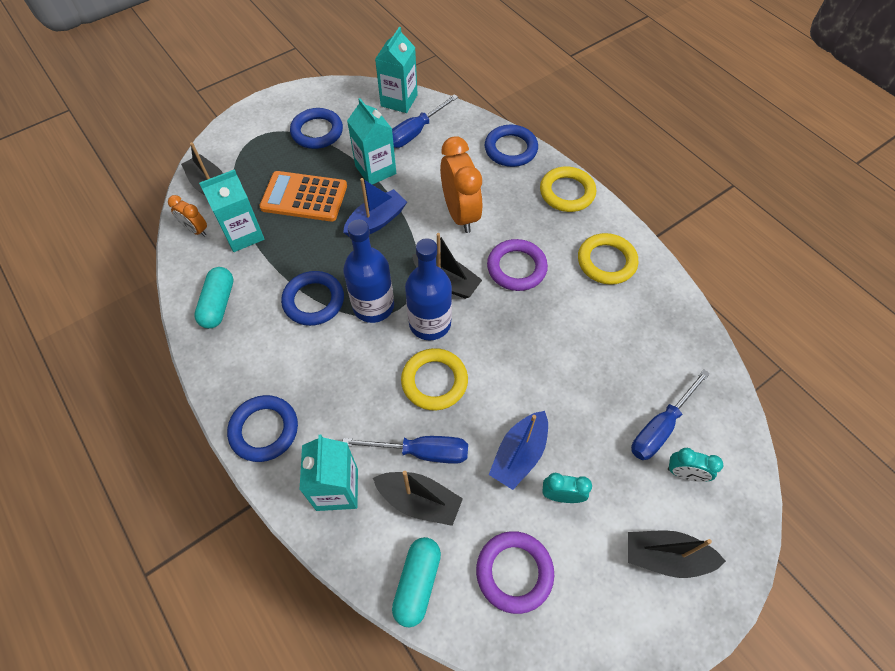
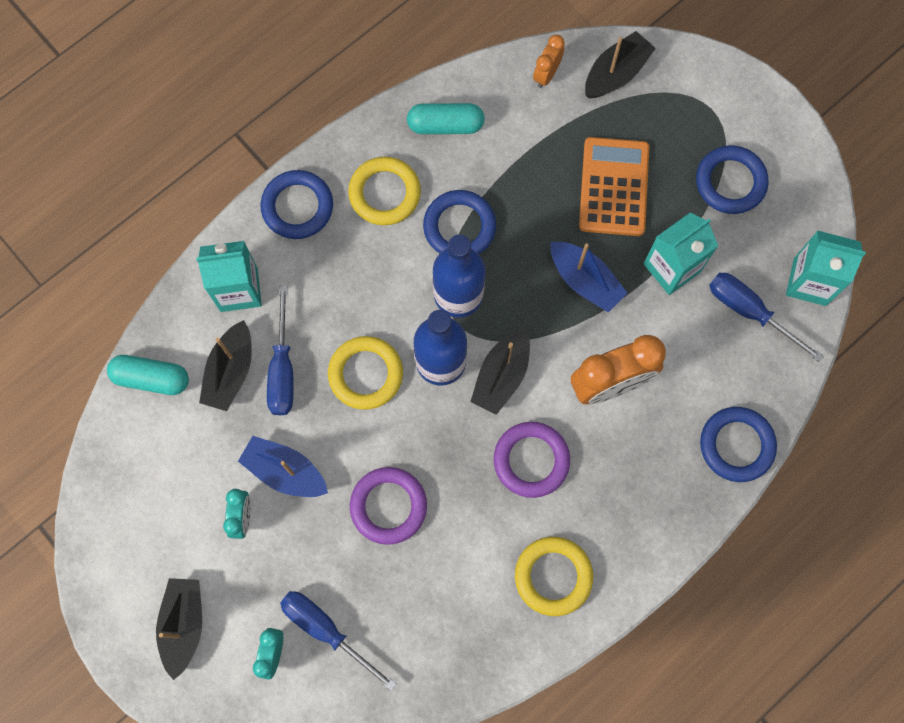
camera: 85 degrees right, 15 degrees up
turquoise carton [199,169,265,252] -> none
purple ring [476,531,554,614] -> purple ring moved to [350,467,427,545]
yellow ring [540,167,596,212] -> yellow ring moved to [348,157,421,225]

